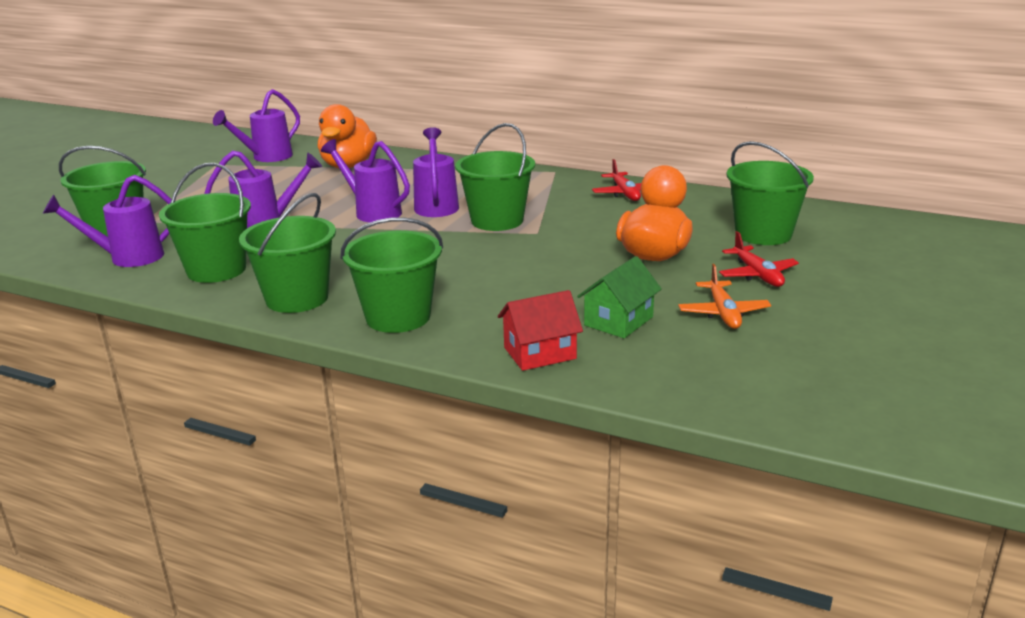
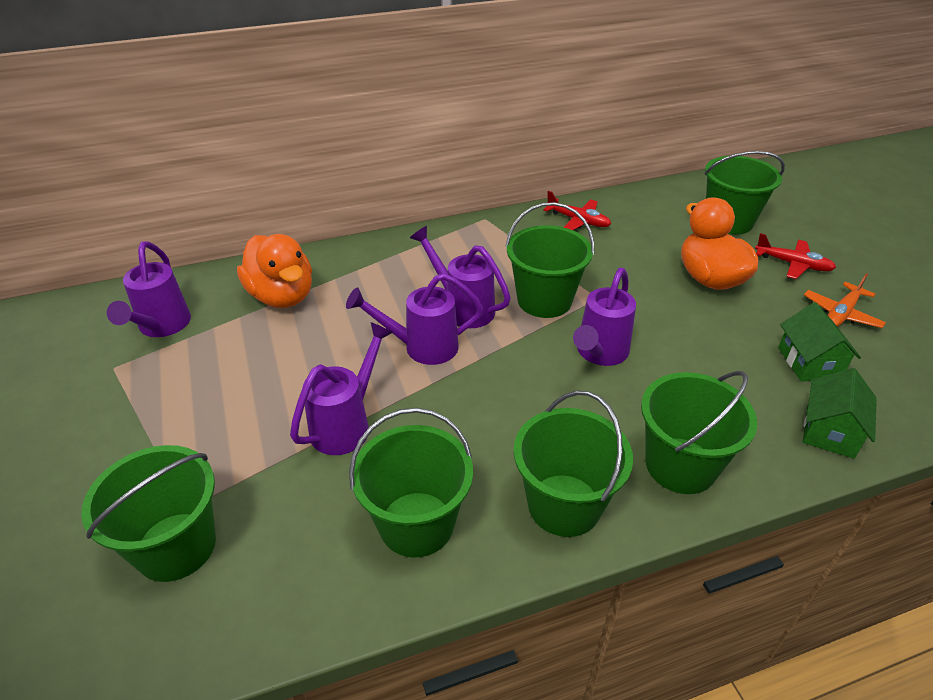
camera: 45 degrees left, 15 degrees up
purple watering can [43,175,172,267] -> purple watering can moved to [573,268,636,366]
red house [498,290,583,371] -> green house [803,368,877,458]
orange plane [678,264,771,329] -> orange plane turned 90 degrees clockwise [804,273,886,328]

